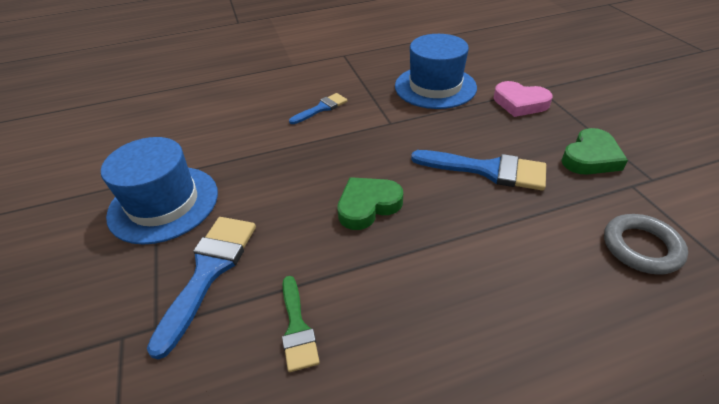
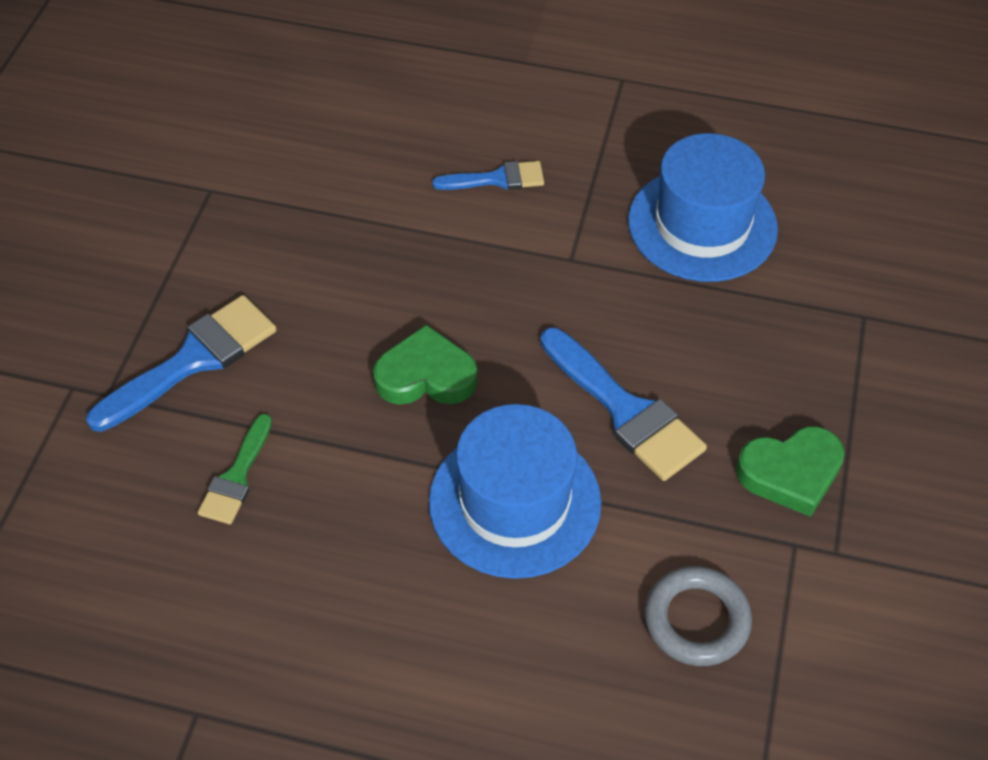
camera: 30 degrees right, 10 degrees up
blue hat [101,137,218,245] -> blue hat moved to [429,404,602,579]
pink heart [494,81,553,117] -> none

